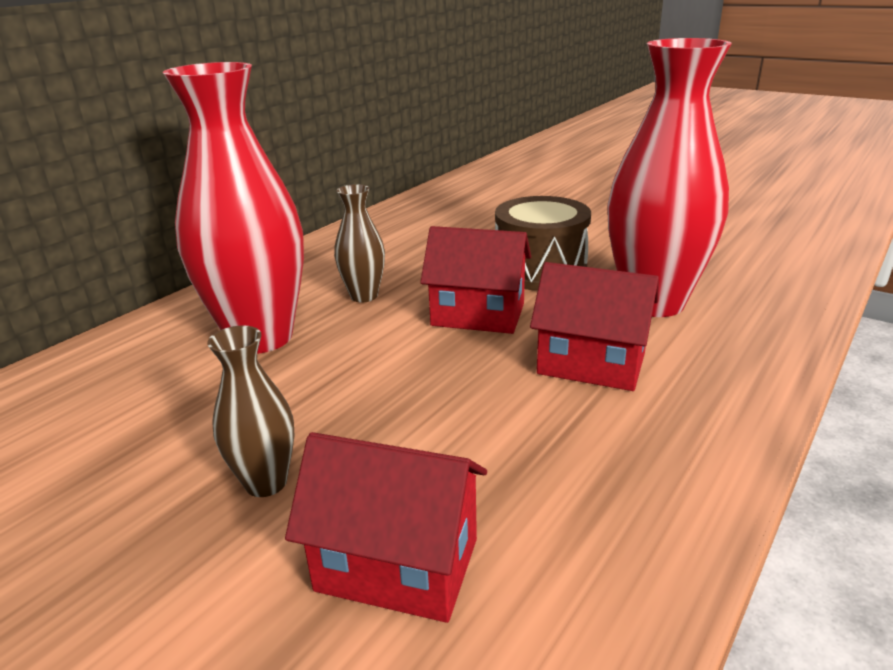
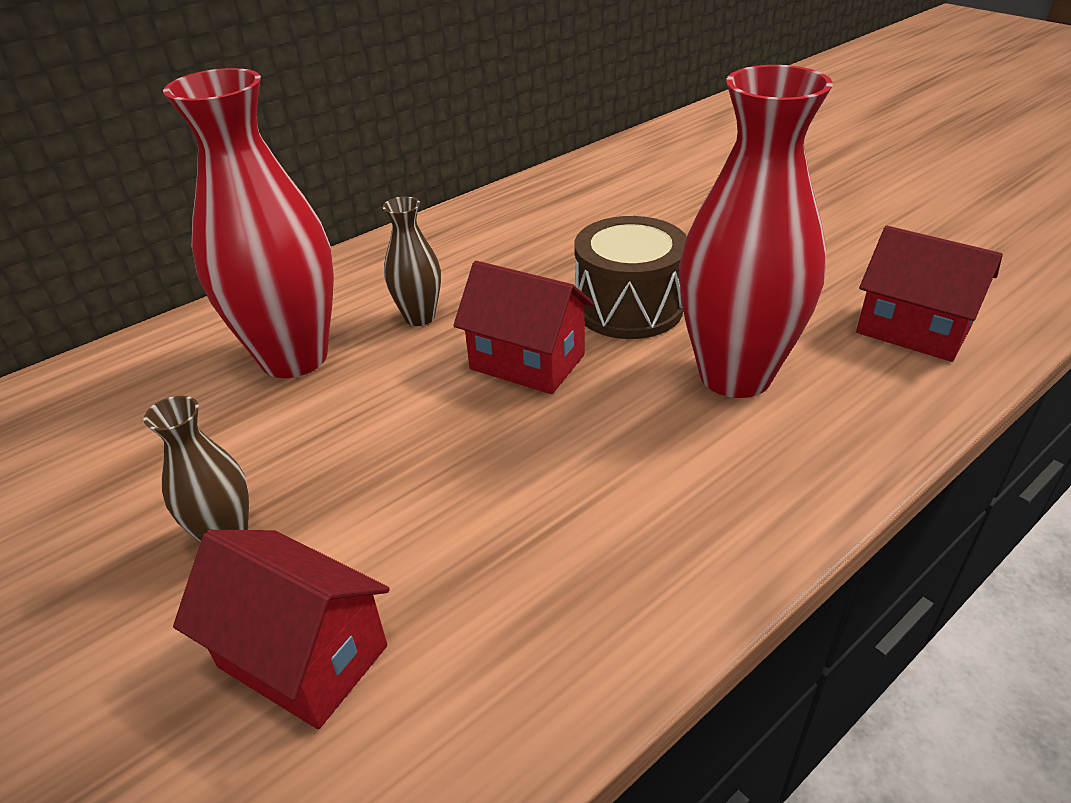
camera: 15 degrees right, 10 degrees up
red house [530,262,659,391] -> red house moved to [856,226,1003,362]

